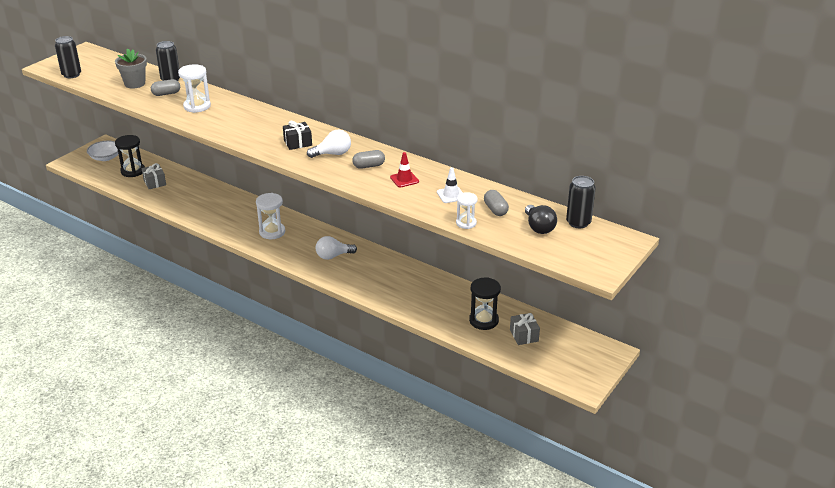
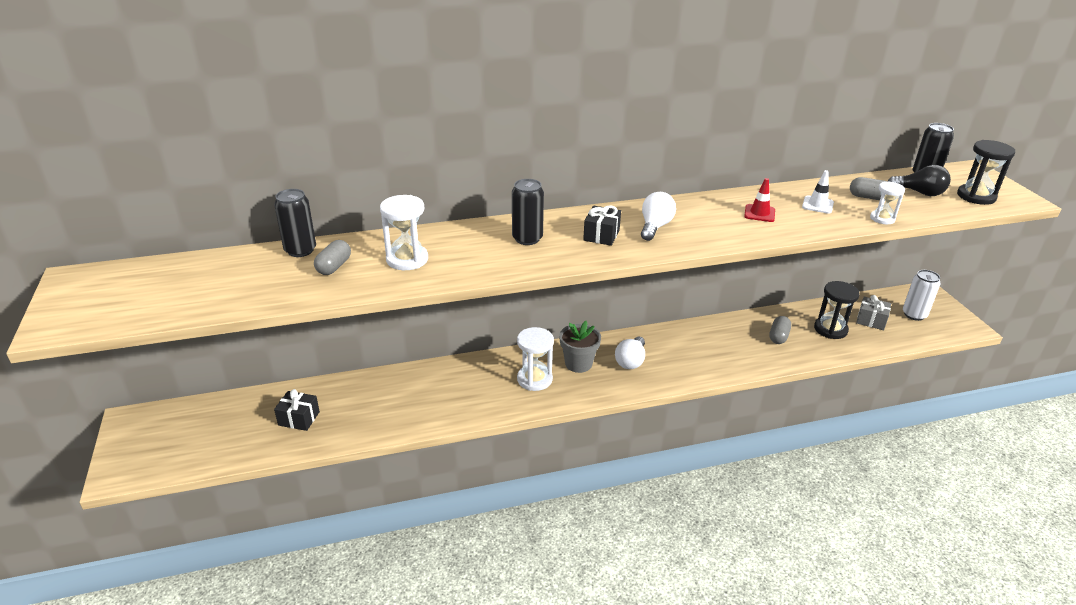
camera: 50 degrees left, 0 degrees up
black can [55,36,81,78] -> black can moved to [512,179,544,245]
white bowl [87,141,118,161] -> none
grey flower pot [115,48,147,89] -> grey flower pot moved to [559,321,601,373]
black hourglass [115,135,145,177] -> black hourglass moved to [957,140,1015,205]
grey gift [142,163,166,189] -> black gift [274,389,320,431]
grey capsule [352,150,385,169] -> grey capsule moved to [769,316,791,344]
none -> white can [903,270,940,321]

